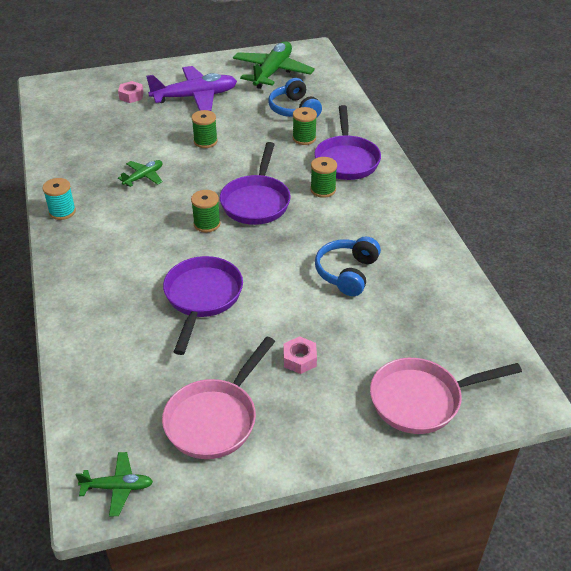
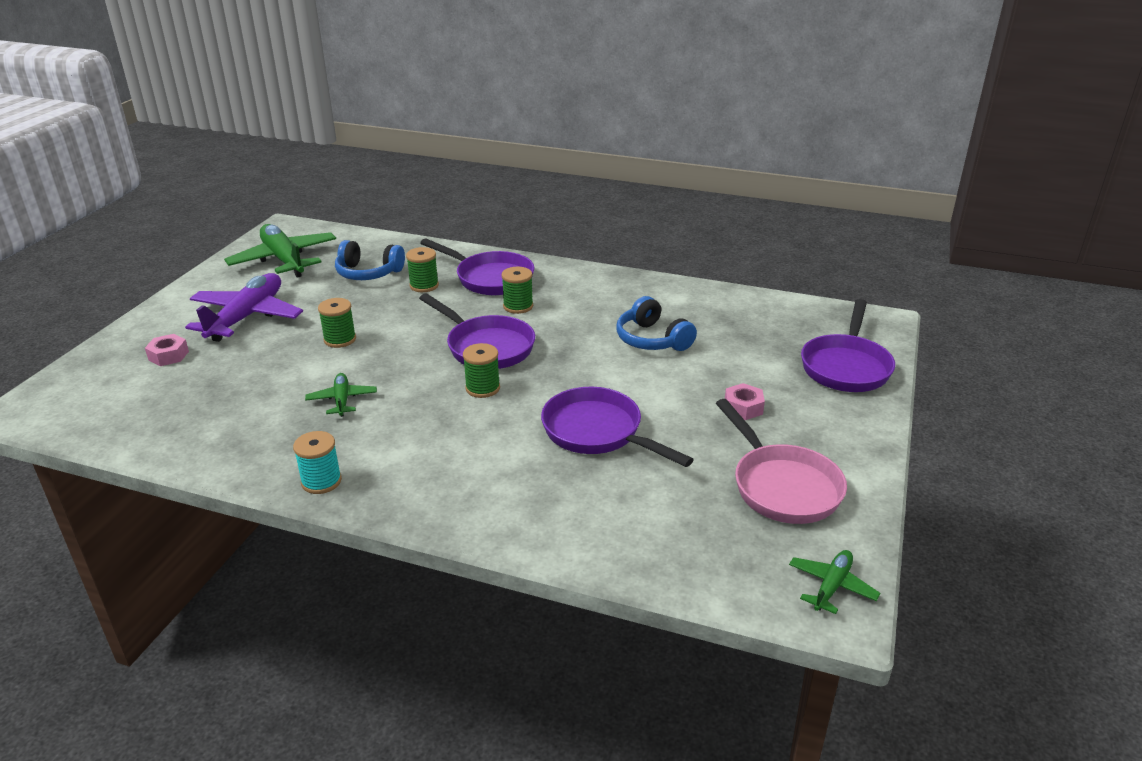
camera: 55 degrees left, 10 degrees down
pink pan [370,358,522,434] -> purple pan [801,299,895,392]

